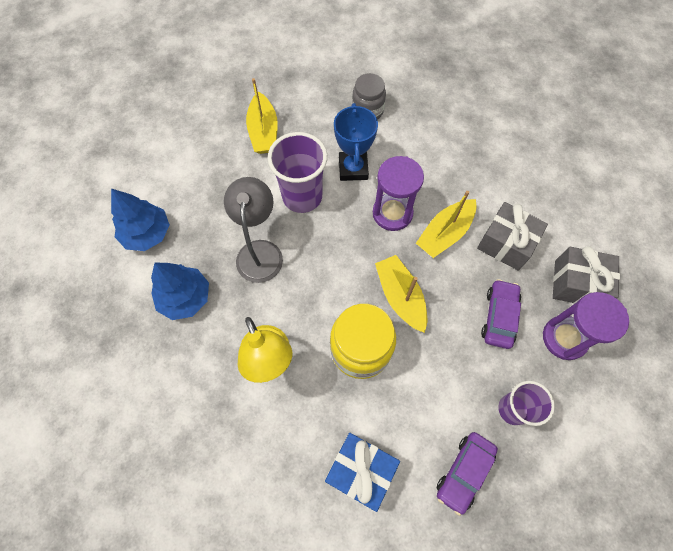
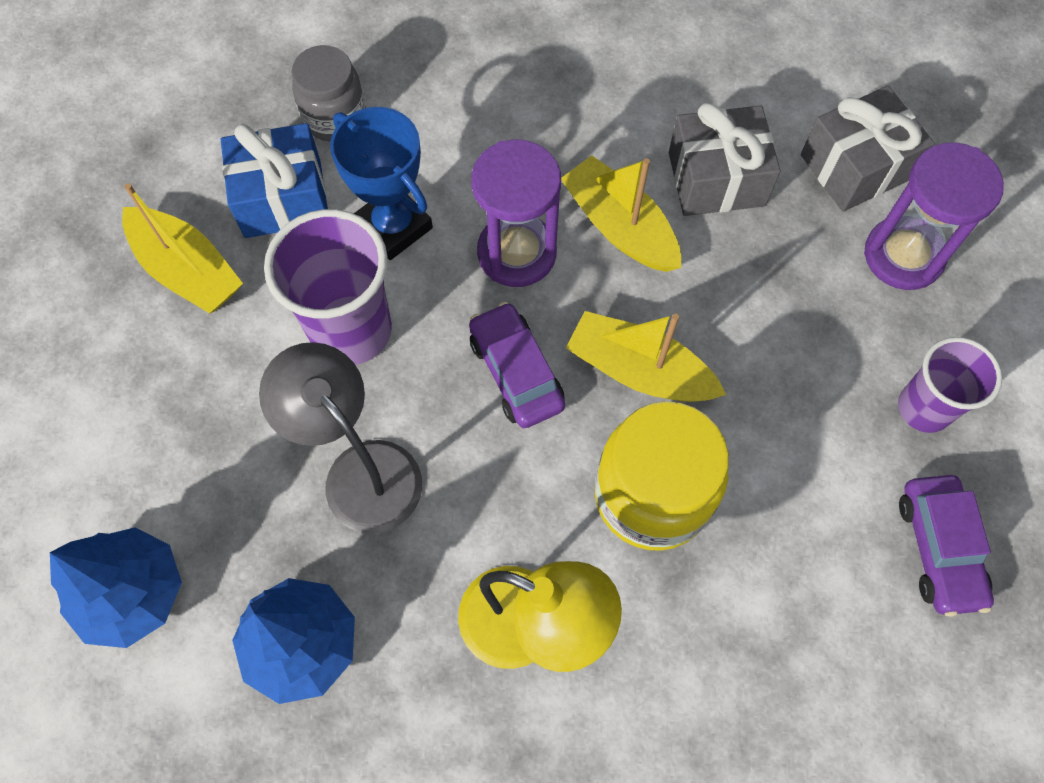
camera: 40 degrees left, 0 degrees up
blue gift [325,433,400,512] -> blue gift moved to [221,123,328,238]
yellow boat [416,191,476,258] -> yellow boat turned 135 degrees clockwise [561,155,681,272]
purple car [481,279,521,349] -> purple car moved to [469,302,565,428]

